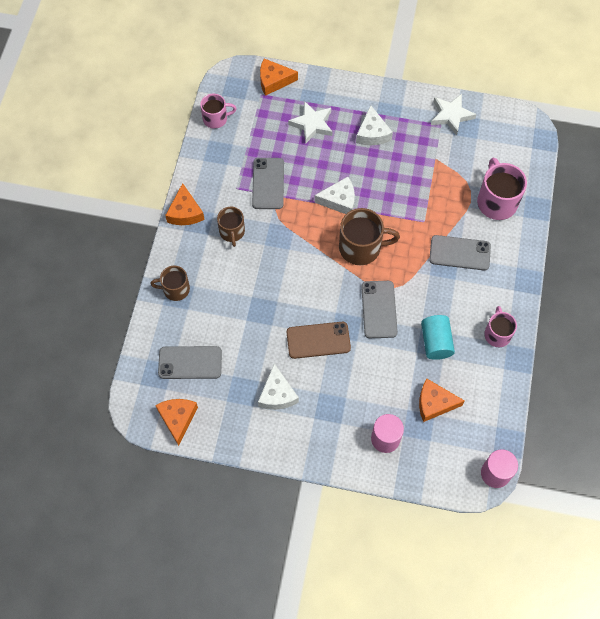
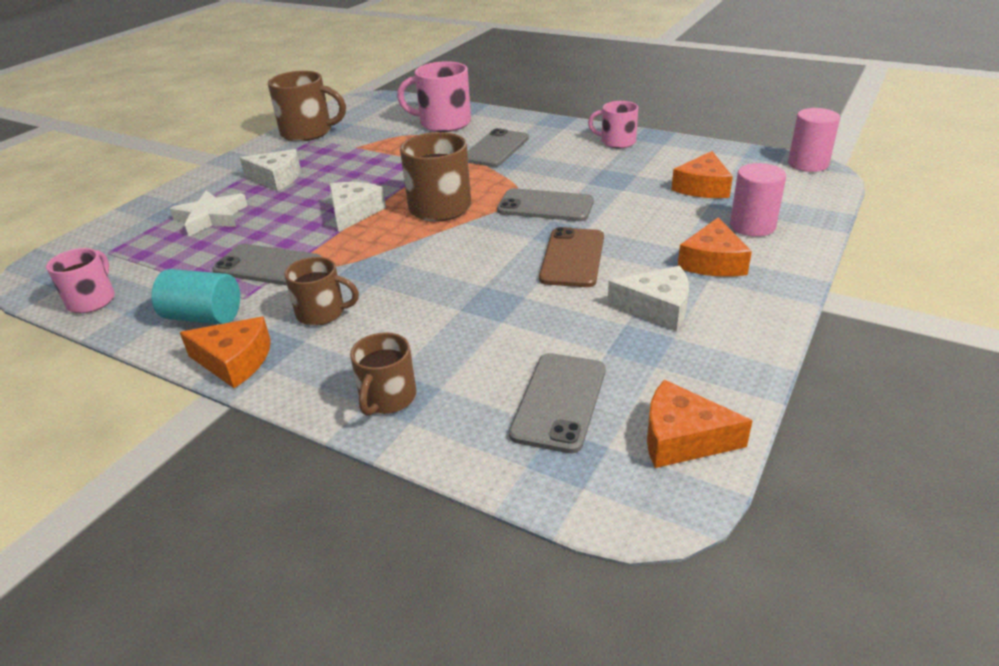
camera: 70 degrees left, 30 degrees down
orange cheese [260,58,298,96] -> orange cheese moved to [678,217,752,277]
turquoise cylinder [421,315,455,360] -> turquoise cylinder moved to [151,269,240,324]
white star [431,94,476,136] -> brown mug [268,71,346,142]

